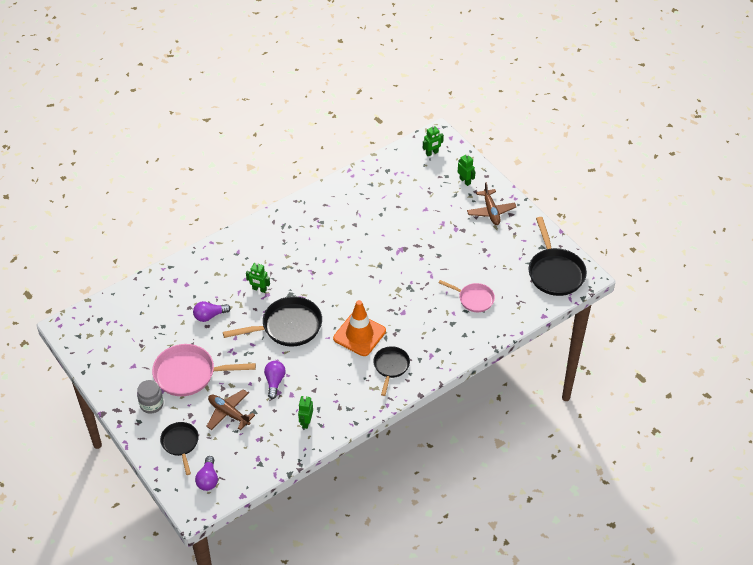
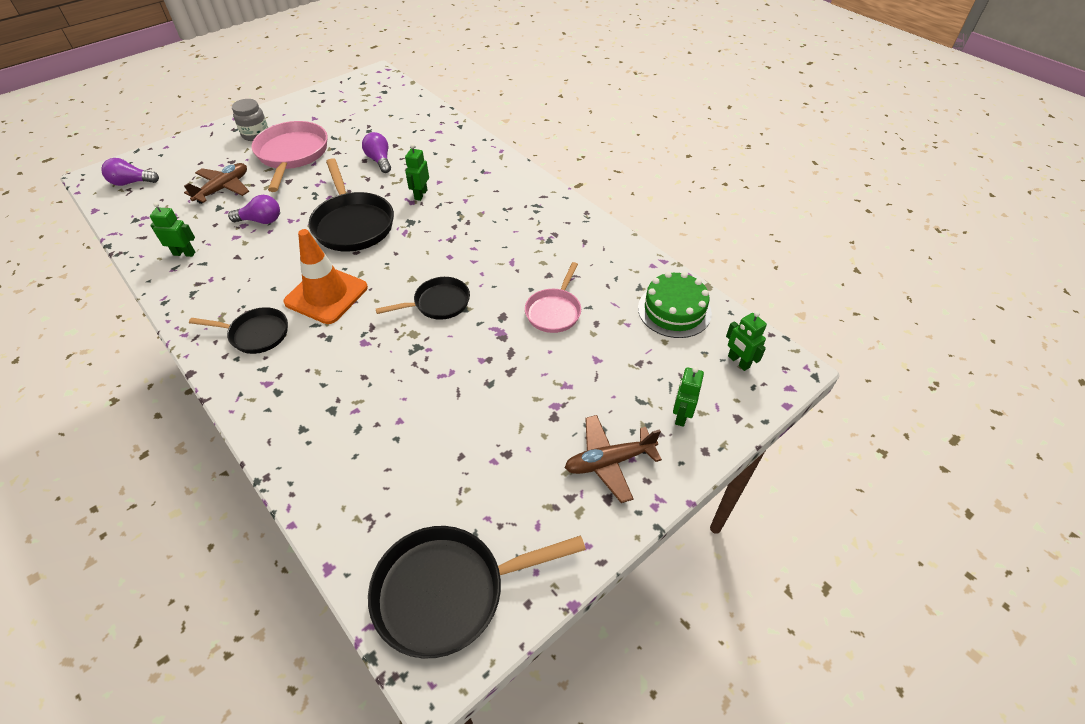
camera: 85 degrees right, 0 degrees up
black pan [160,422,199,475] -> black pan moved to [376,277,470,320]
pink pan [438,280,495,312] -> pink pan moved to [525,262,581,333]
green robot [458,153,476,186] -> green robot turned 150 degrees clockwise [673,367,704,427]
none -> green cake [638,272,712,338]

